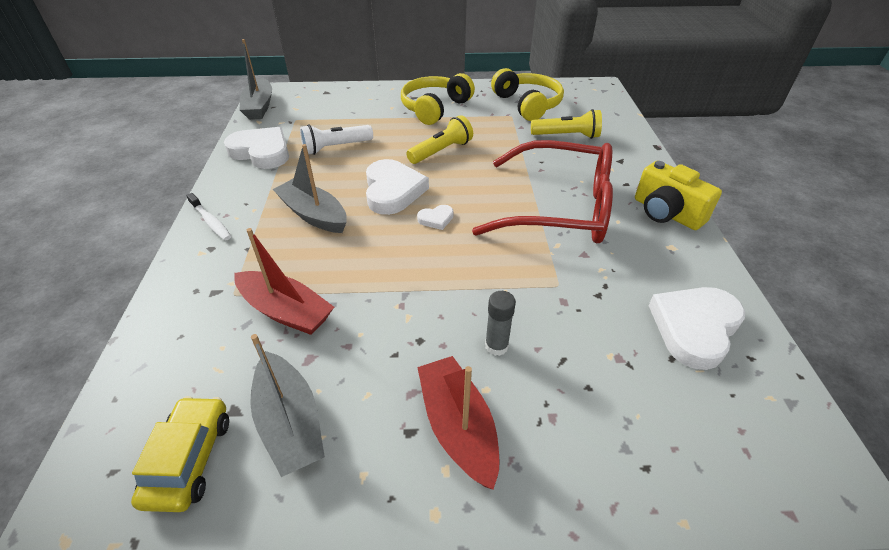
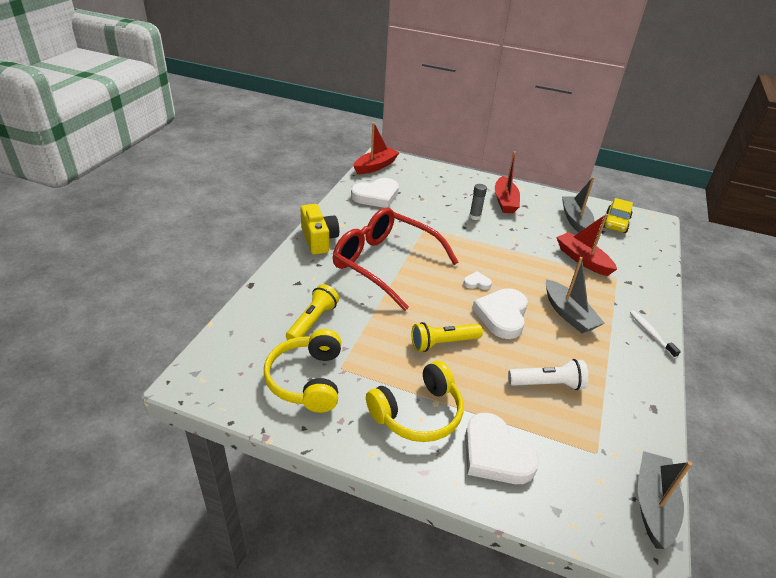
camera: 160 degrees left, 5 degrees down
white heart [224,127,289,169] -> white heart moved to [465,413,539,484]
yellow flashlight [531,109,602,139] -> yellow flashlight turned 90 degrees clockwise [286,284,339,340]
none -> red boat [353,122,399,174]

